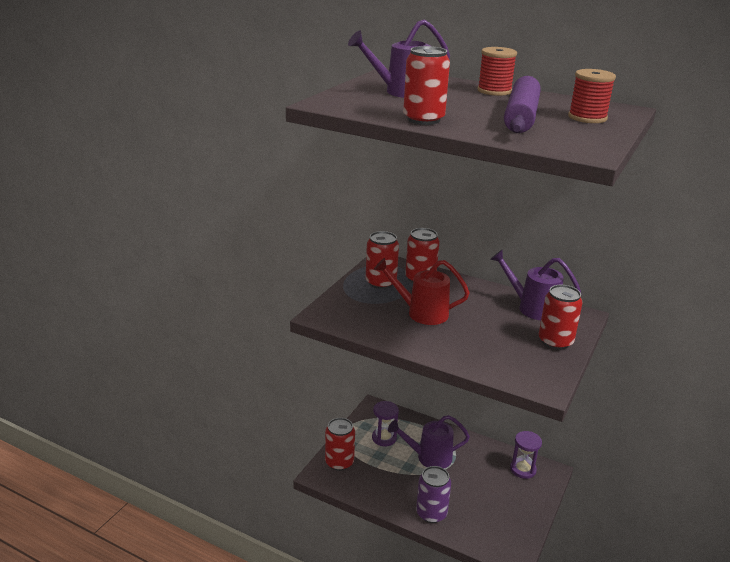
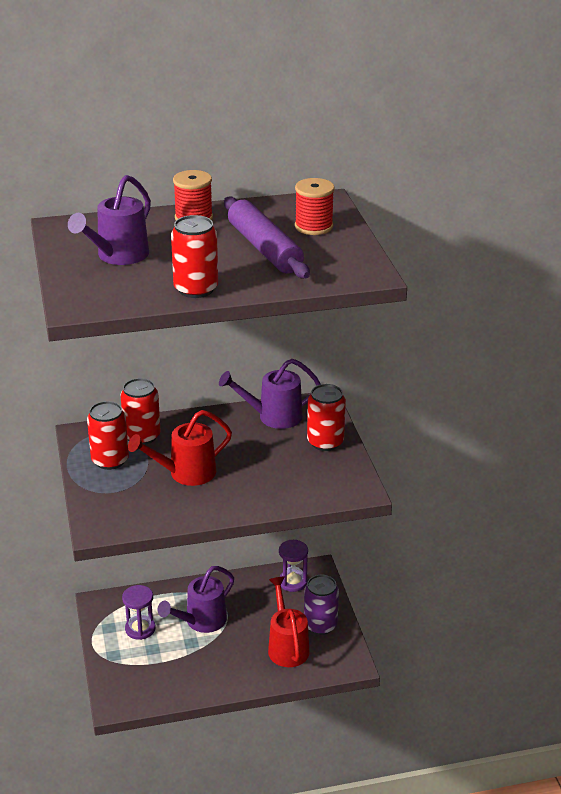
camera: 40 degrees left, 5 degrees up
red can [325,418,355,471] -> none
purple can [416,466,451,523] -> purple can moved to [304,575,339,635]
none -> red watering can [268,577,309,667]

